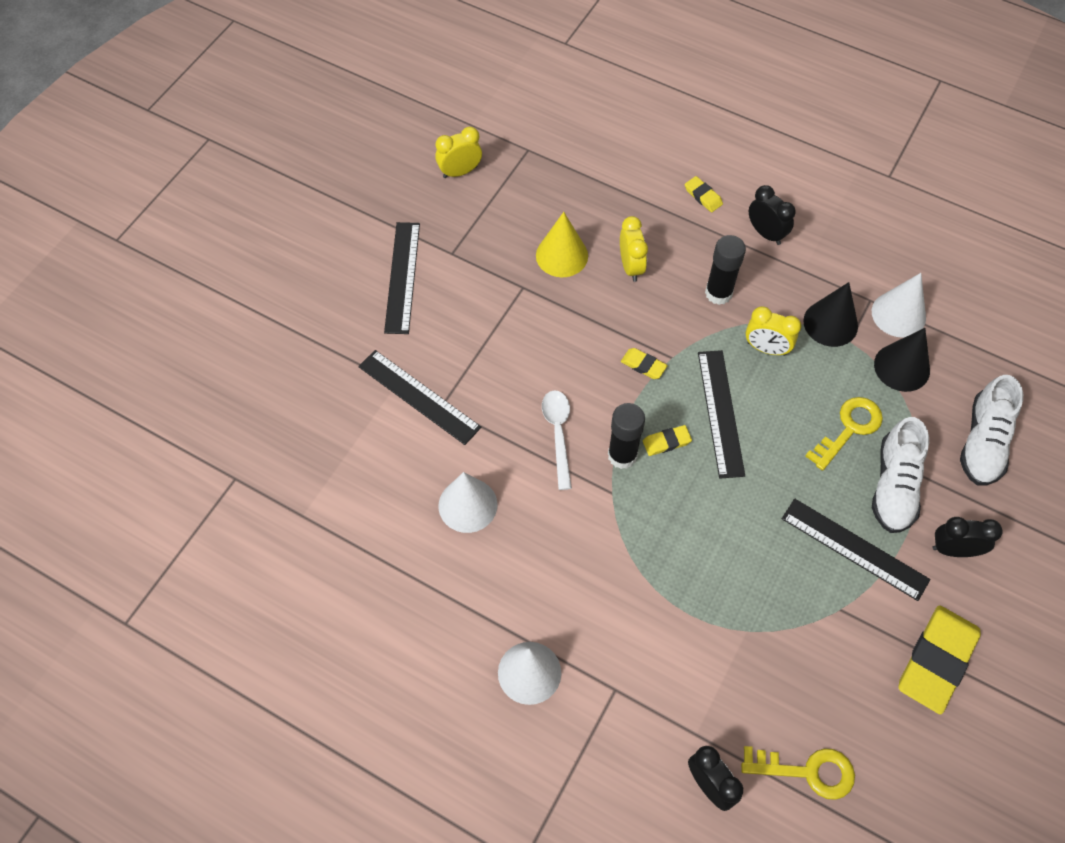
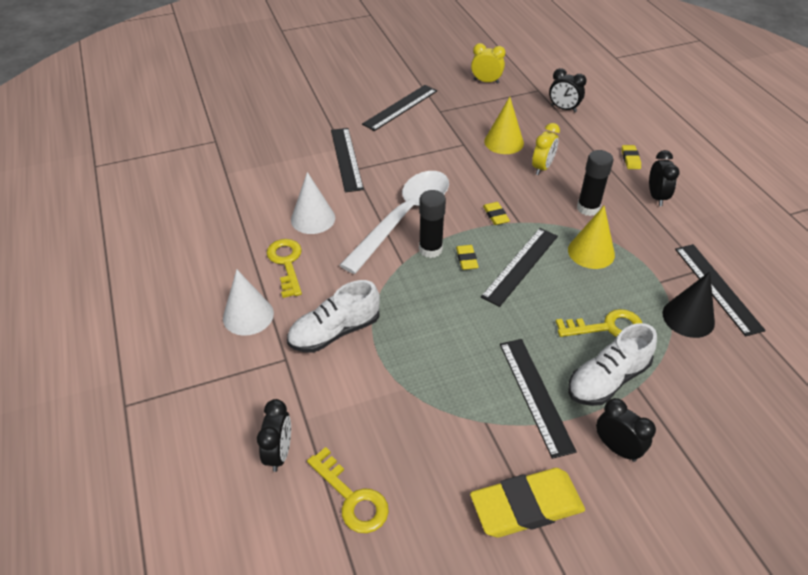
camera: 40 degrees right, 15 degrees down
white spoon [542,390,572,490] -> white spoon [340,171,449,274], size x1.93
yellow eraser [643,425,692,456] -> yellow eraser turned 60 degrees clockwise [456,245,479,270]
yellow clock [746,306,802,356] -> yellow cone [568,206,615,269]
black cone [803,282,858,347] -> none
white cone [872,273,926,338] -> black ruler [675,244,766,337]
white shoe [960,375,1023,486] -> white shoe moved to [287,280,380,352]
none -> yellow key [267,239,302,298]
none -> black clock [549,68,586,112]

